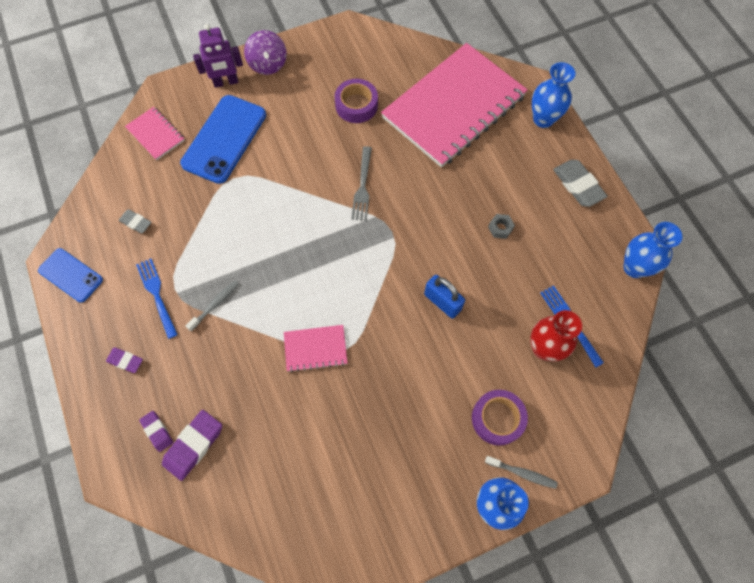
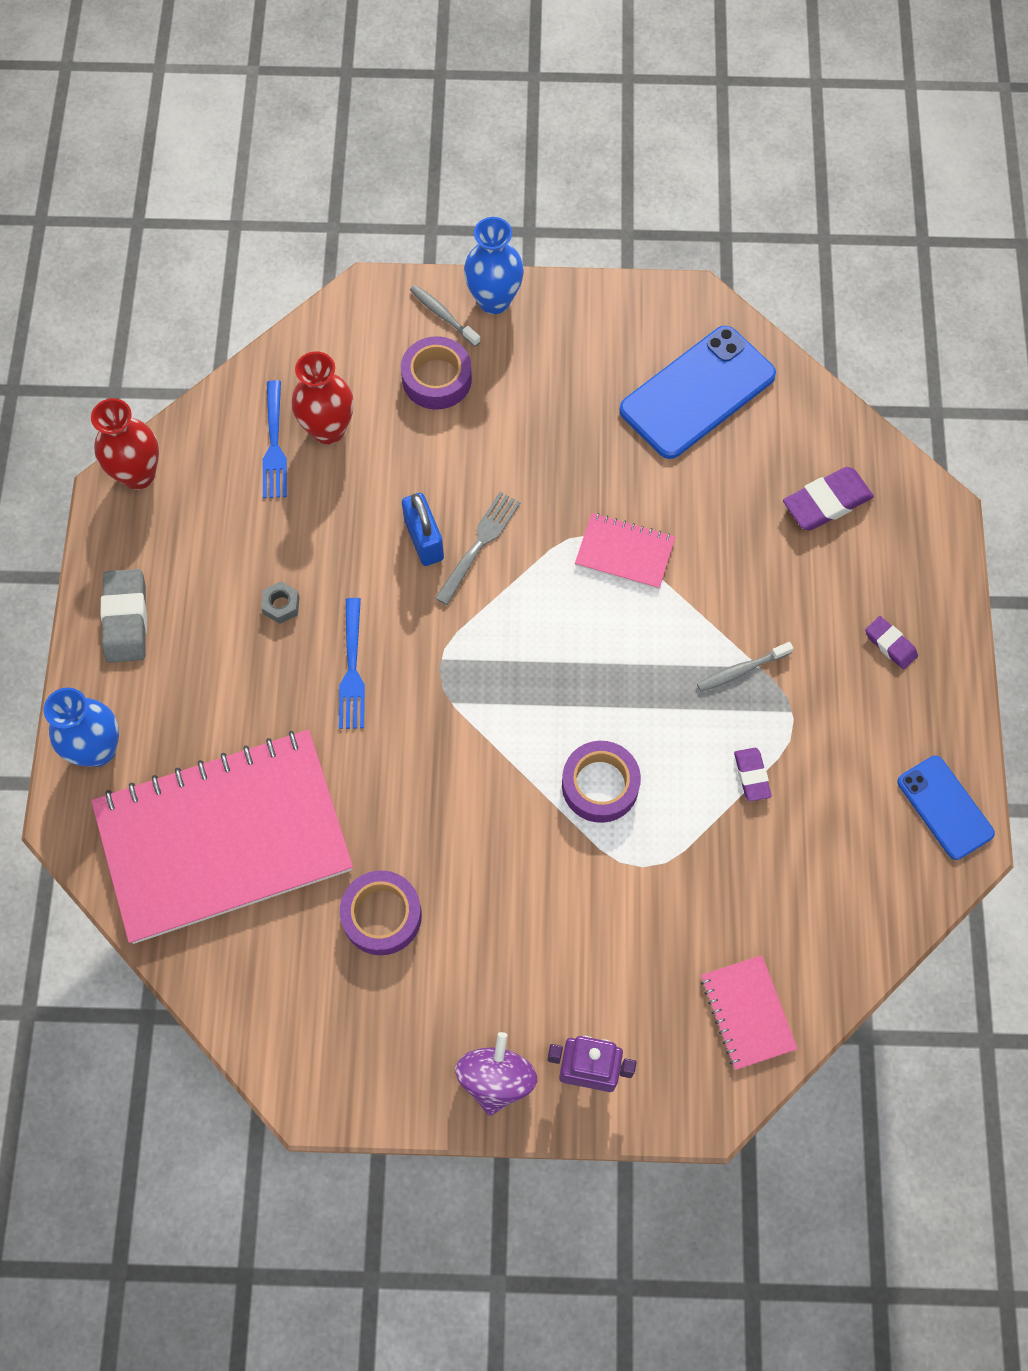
camera: 155 degrees left, 0 degrees up
grey eraser [119,209,151,234] -> none
blue fork [136,259,178,339] -> blue fork moved to [339,598,365,729]
purple eraser [139,411,173,452] -> purple eraser moved to [734,748,772,801]
blue phone [180,95,266,184] -> blue phone moved to [620,326,776,459]
grey fork [351,146,372,221] -> grey fork moved to [435,492,521,605]
blue vase [623,222,683,278] -> red vase [91,398,159,490]
none -> purple tape [562,741,641,823]

